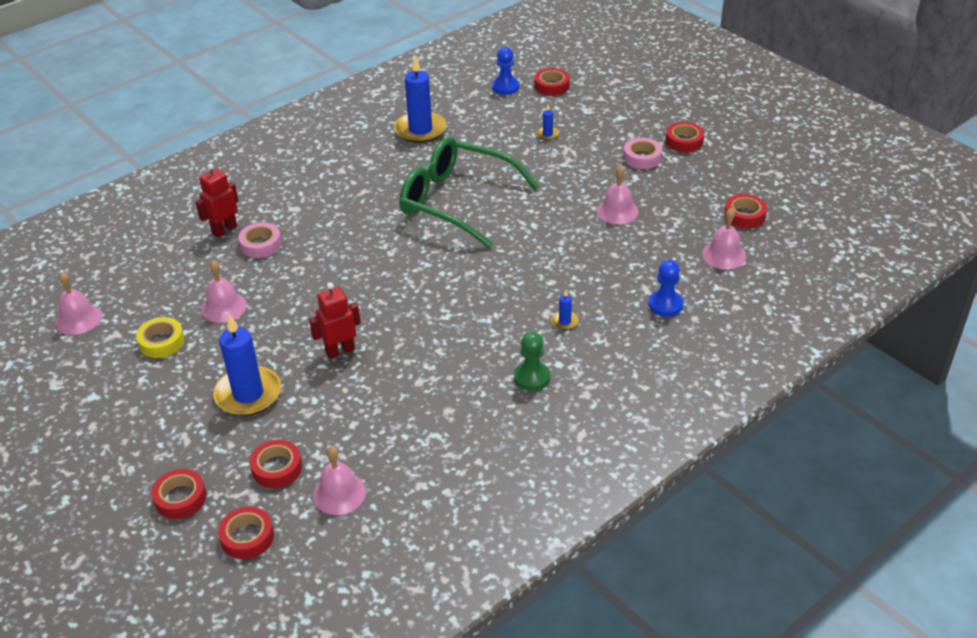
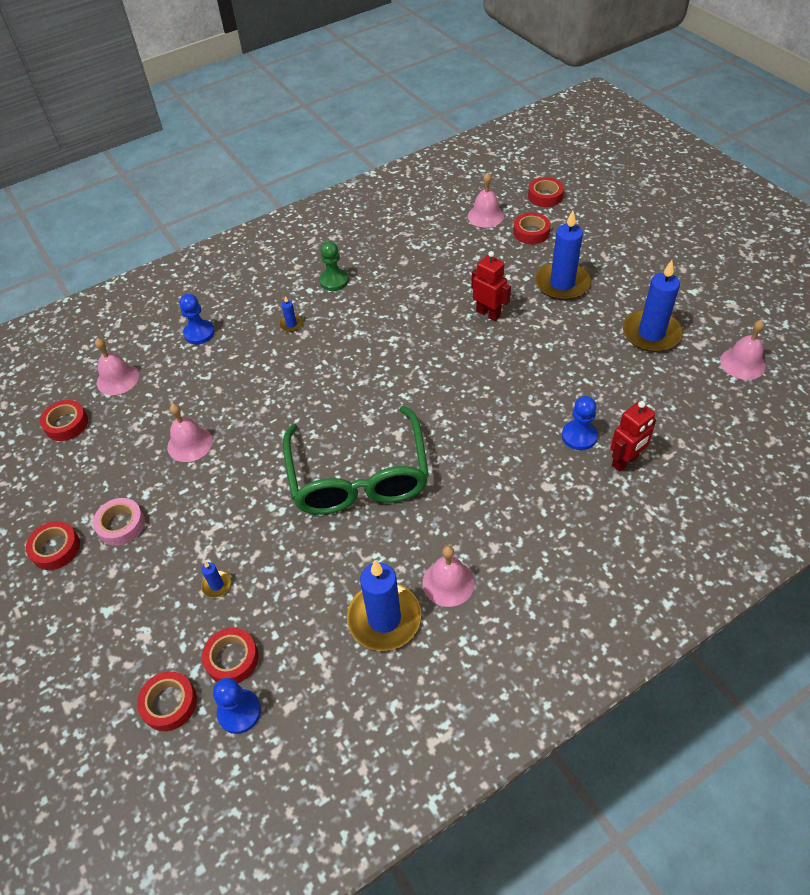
camera: 170 degrees left, 10 degrees up
yellow tape [136,317,185,358] -> blue candle [623,260,683,352]
red tape [152,469,207,519] -> red tape moved to [202,628,259,683]
pink bell [201,260,247,323] -> pink bell moved to [423,546,475,607]
pink tape [238,222,282,258] -> blue pawn [562,396,598,450]
red robot [309,282,361,359] -> red robot turned 120 degrees counterclockwise [471,251,511,321]
green glasses [399,137,539,248] -> green glasses turned 45 degrees clockwise [283,406,429,515]

